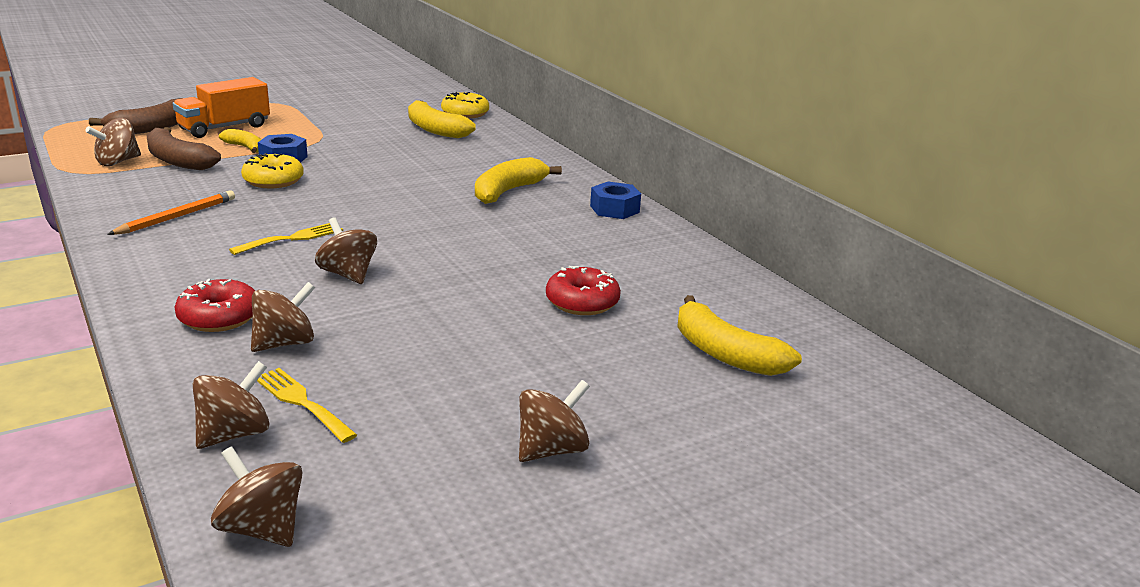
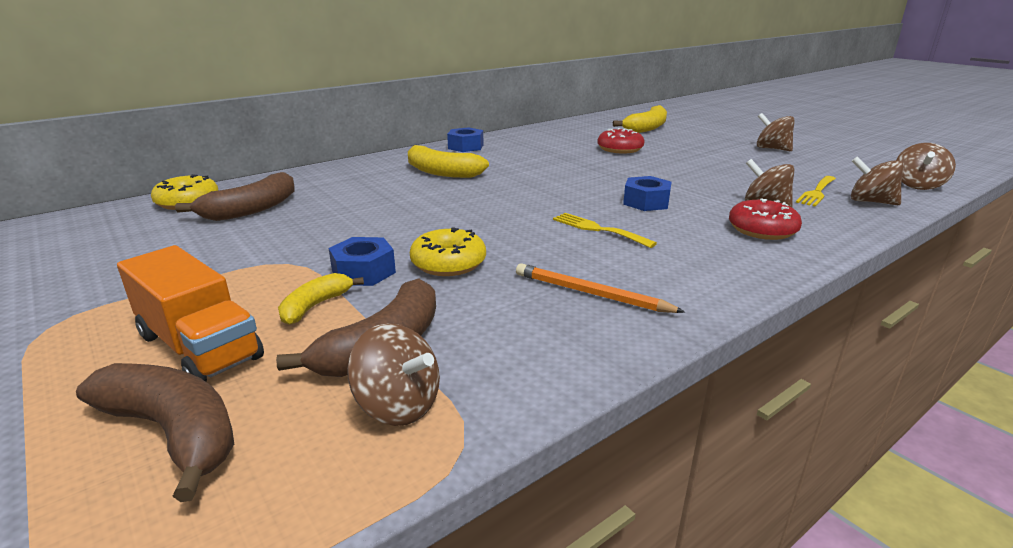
camera: 95 degrees left, 0 degrees up
brown spinning top [315,217,377,284] -> blue nut [623,176,671,211]
yellow banana [408,100,476,138] -> brown banana [175,172,295,221]

